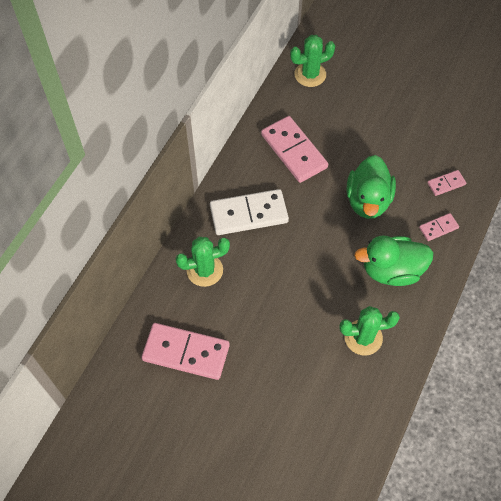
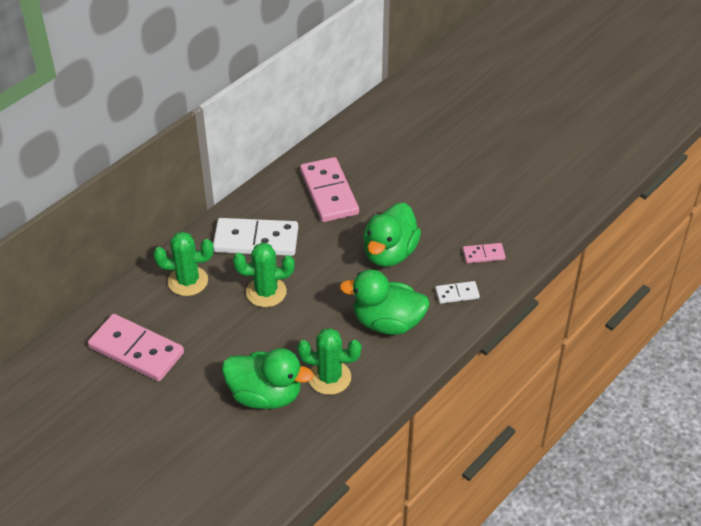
camera: 15 degrees right, 15 degrees down
green cactus [290,35,335,87] -> green cactus moved to [233,242,295,307]
pink domino [419,213,459,241] -> white domino [435,281,480,304]
none -> green duck [222,348,313,409]

